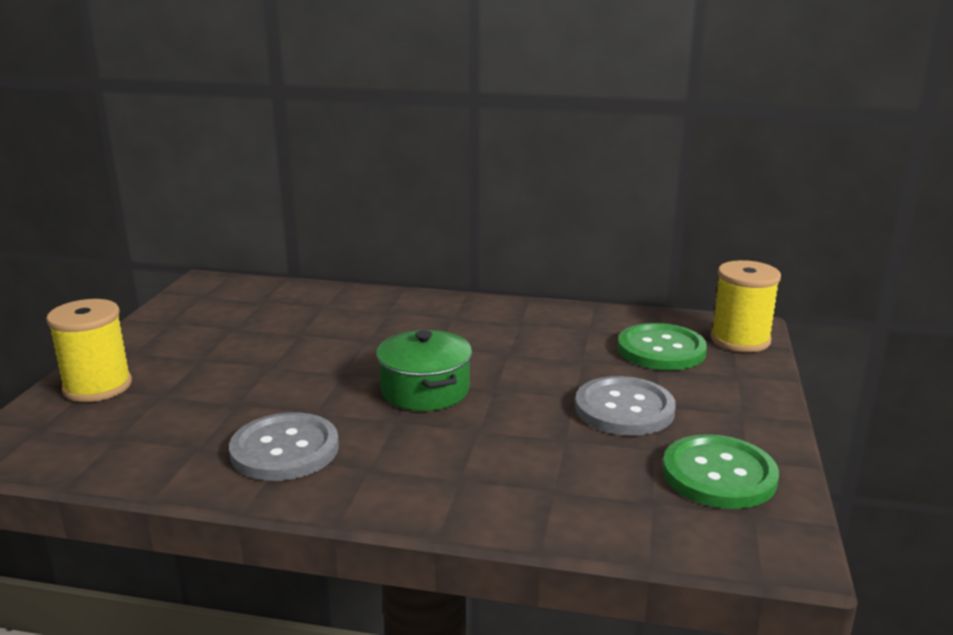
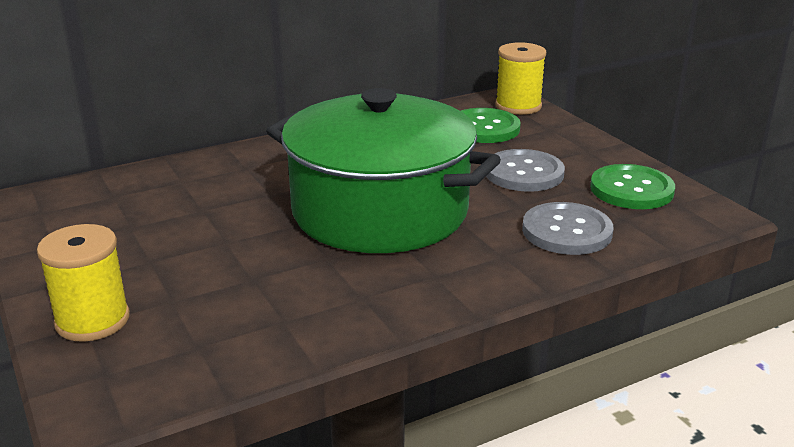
camera: 40 degrees left, 5 degrees up
grey button [229,412,339,481] -> grey button moved to [522,202,613,255]
green pot [376,330,472,411] -> green pot [266,88,501,253], size x2.20

